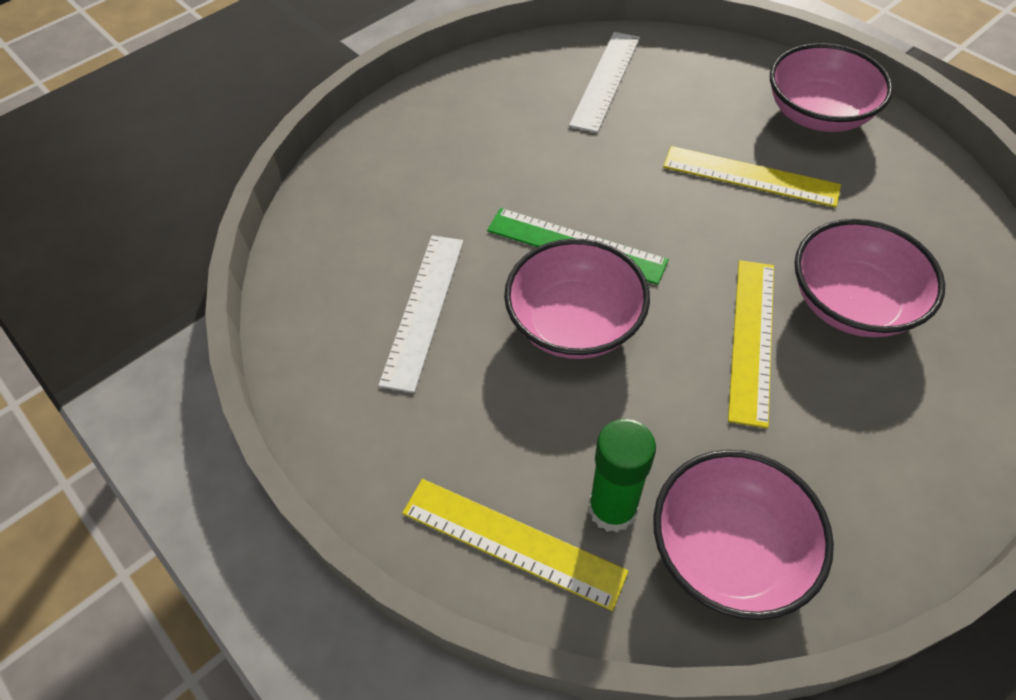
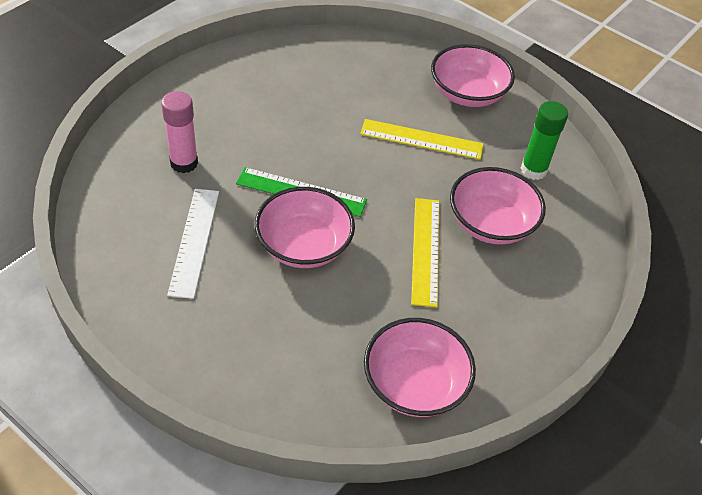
camera: 15 degrees left, 5 degrees down
yellow ruler [402,479,629,611] -> none
white ruler [569,32,640,133] -> none
green glue stick [589,419,656,532] -> green glue stick moved to [521,101,568,180]
none -> pink glue stick [161,91,198,173]

